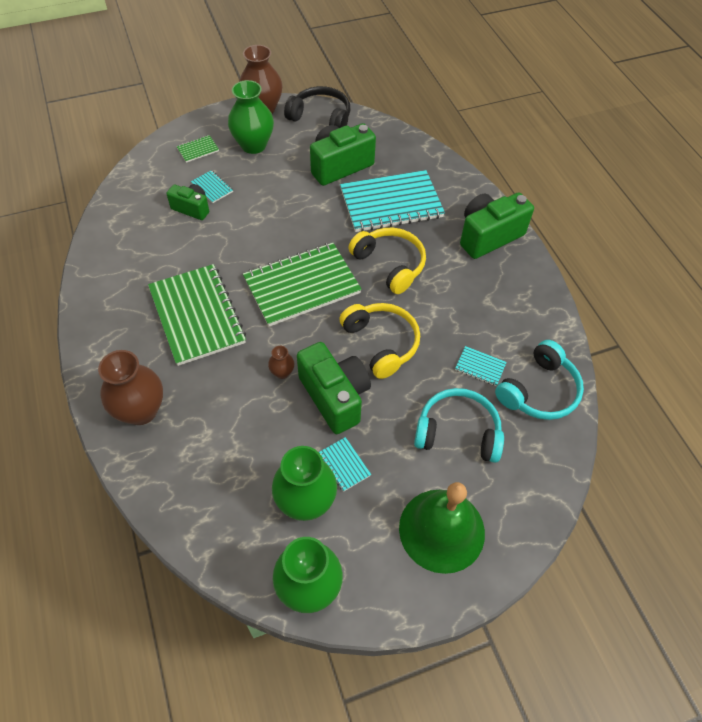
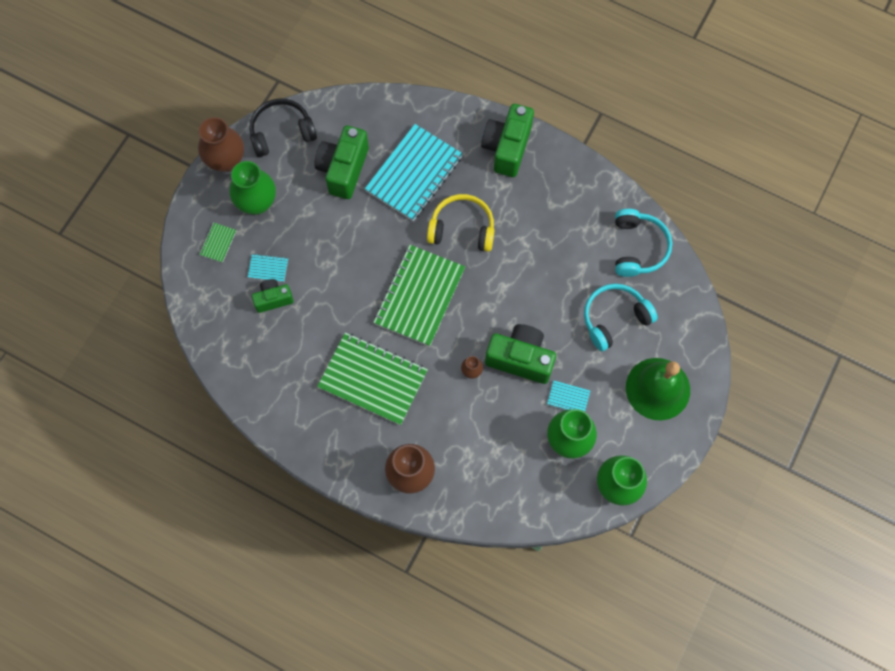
camera: 40 degrees left, 15 degrees up
yellow headphones [339,303,420,379] -> none
turquoise notebook [455,346,507,386] -> none

